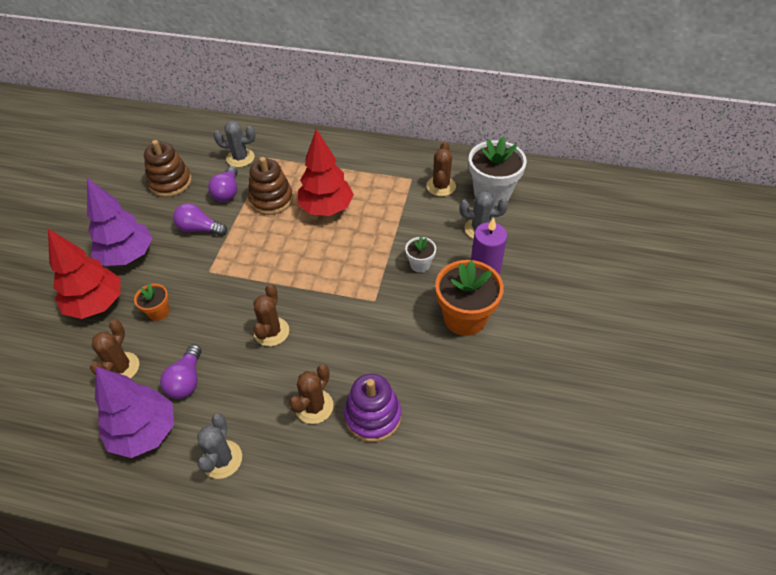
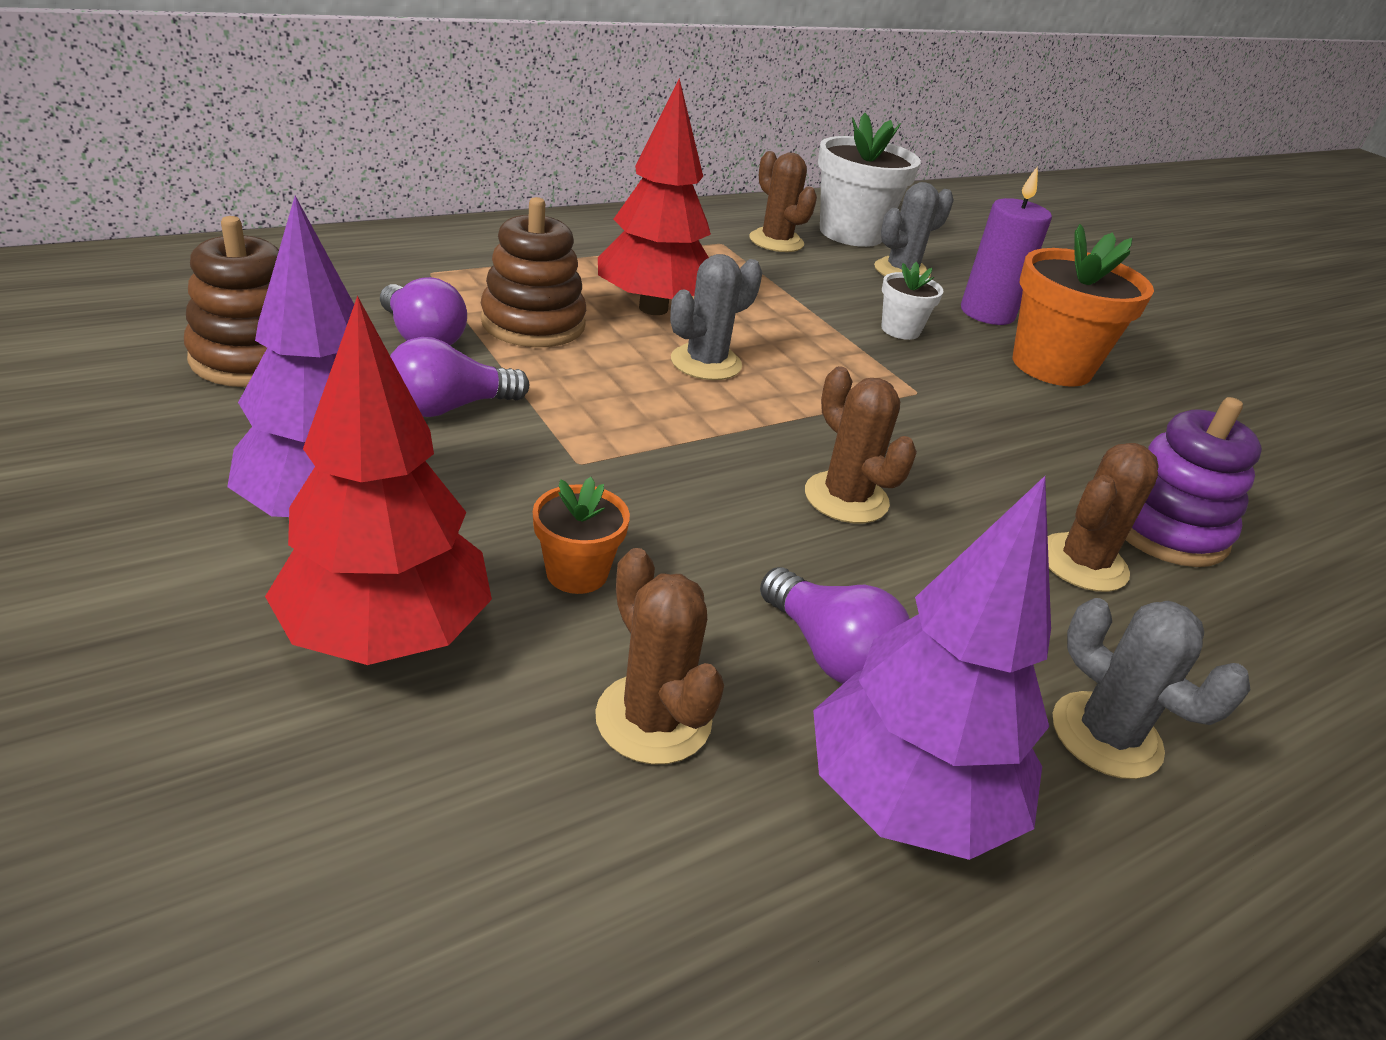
camera: 50 degrees left, 15 degrees down
grey cactus [213,121,256,167] -> grey cactus moved to [670,254,762,380]
brown cactus [289,364,334,424] -> brown cactus turned 60 degrees clockwise [1048,443,1159,592]

